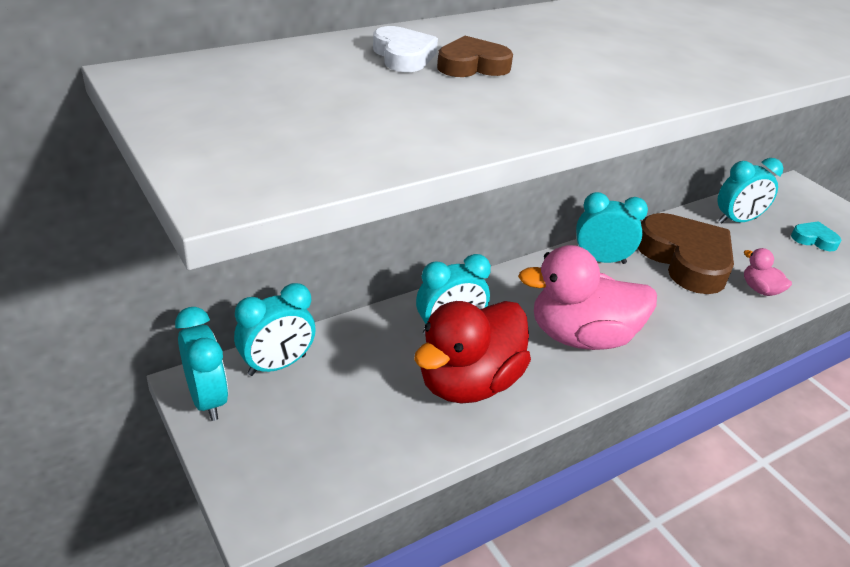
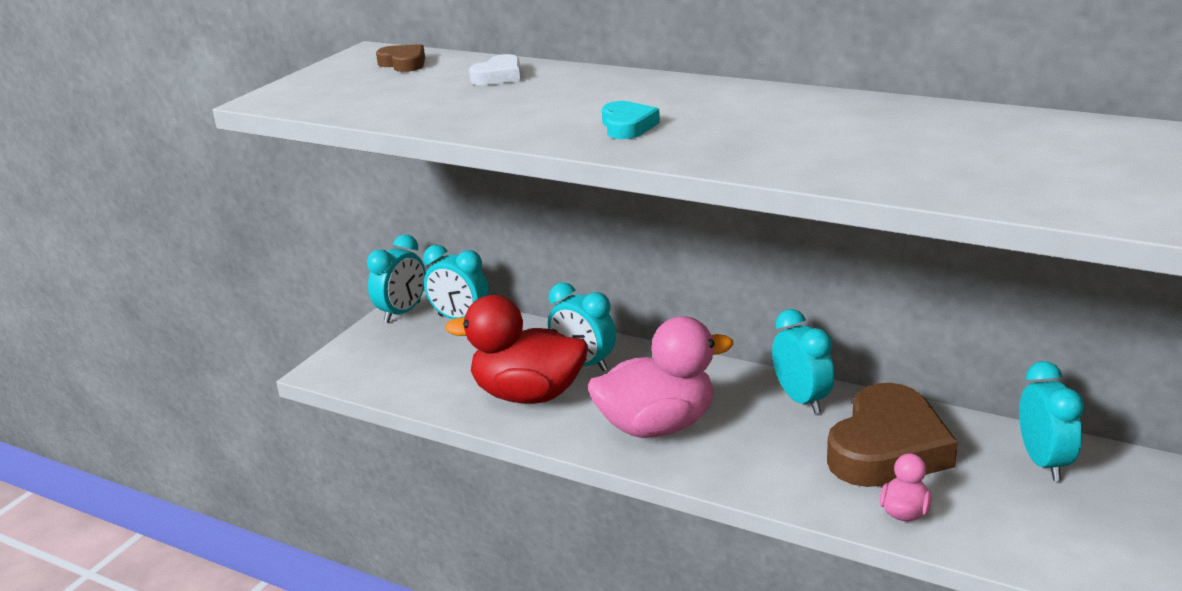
camera: 65 degrees right, 10 degrees down
brown heart [437,36,513,77] -> brown heart moved to [376,44,425,72]
pink duck [518,245,657,350] -> pink duck turned 105 degrees clockwise [588,316,734,438]
turquoise clock [717,158,783,224] -> turquoise clock turned 135 degrees counterclockwise [1019,361,1084,481]
turquoise heart [791,221,841,251] -> turquoise heart moved to [602,101,660,139]

